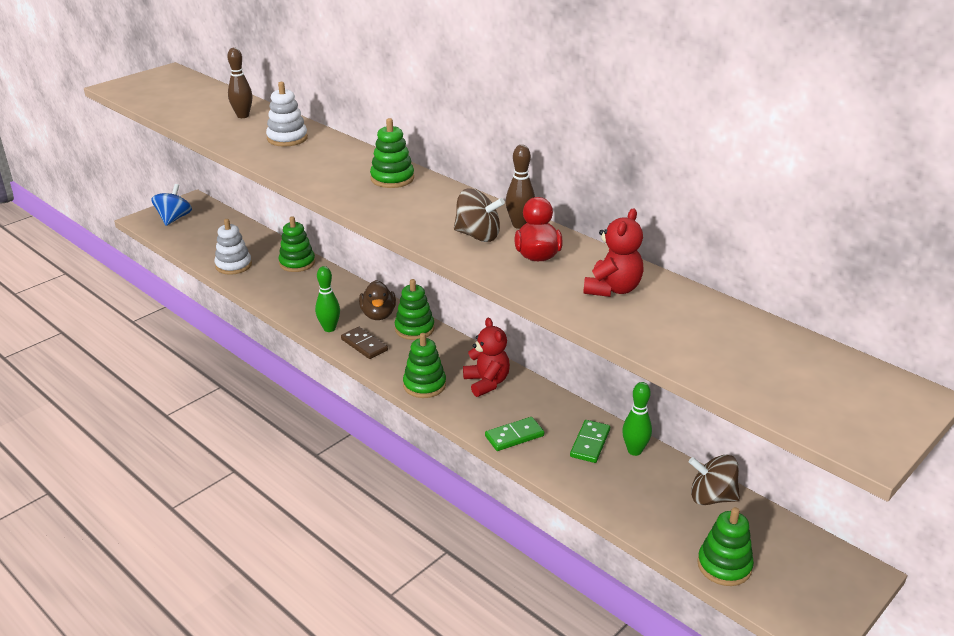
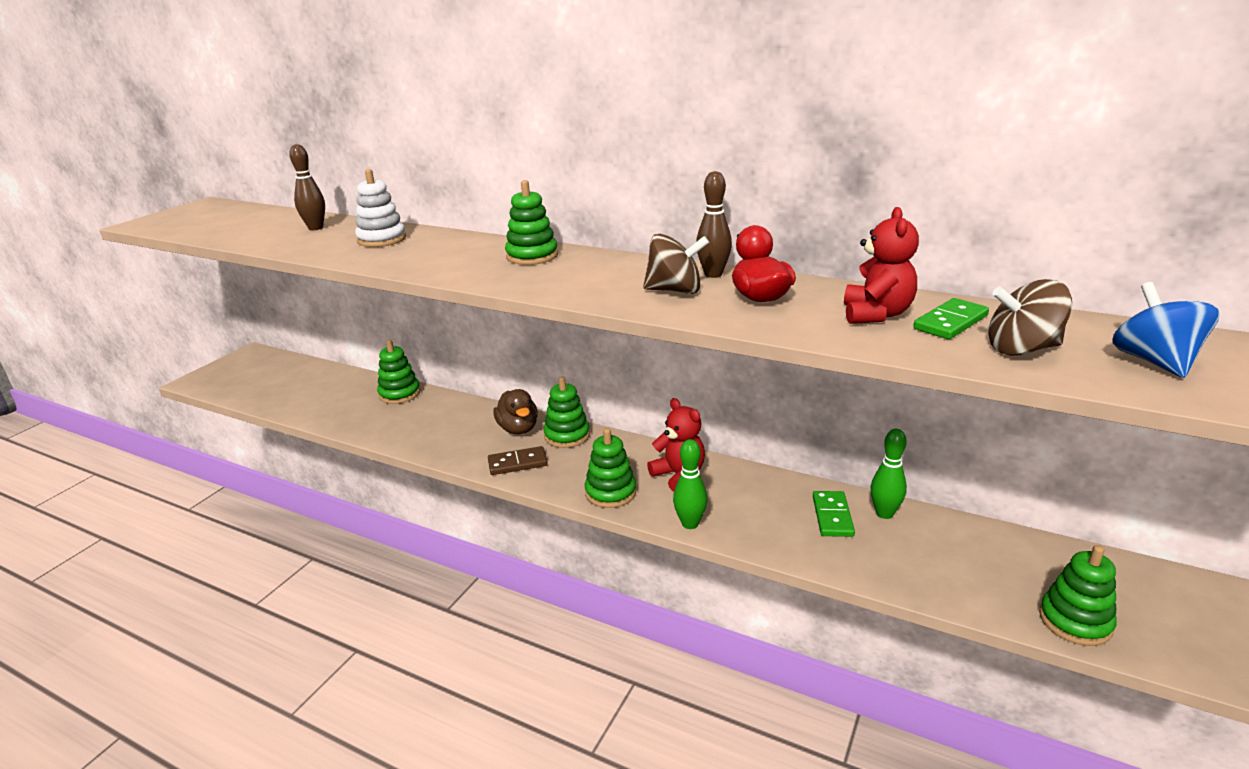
camera: 15 degrees left, 5 degrees down
blue spinning top [151,184,192,226] -> blue spinning top moved to [1112,282,1220,378]
white stacking toy [214,219,252,275] -> none
green bowling pin [315,266,340,332] -> green bowling pin moved to [673,439,707,529]
brown domino [341,327,388,359] -> brown domino turned 45 degrees counterclockwise [488,446,548,475]
green domino [485,417,544,451] -> green domino moved to [913,298,989,339]
brown spinning top [689,455,740,505] -> brown spinning top moved to [988,279,1072,356]

